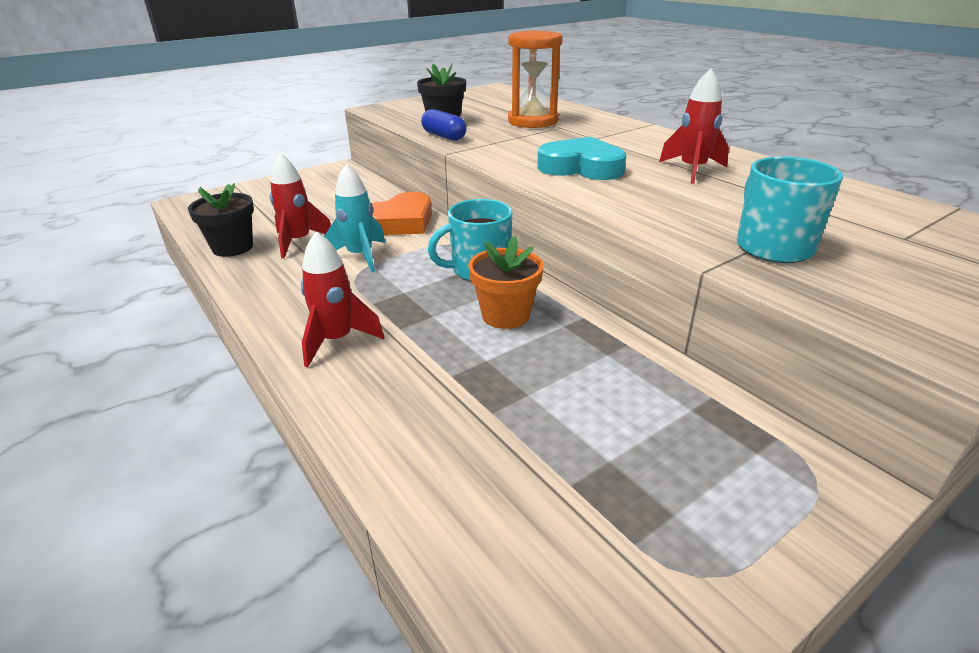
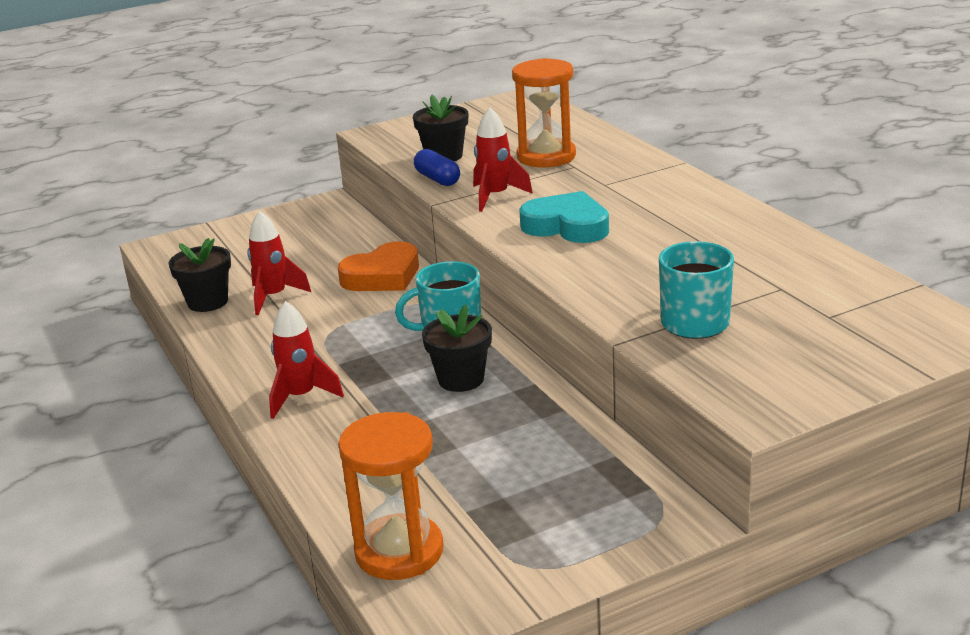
camera: 10 degrees right, 5 degrees down
turquoise rocket [324,164,385,272] -> none
orange flower pot [468,236,544,329] -> black flower pot [422,305,492,392]
red rocket [659,68,729,184] -> red rocket moved to [473,107,533,212]
none -> orange hourglass [338,412,444,580]

